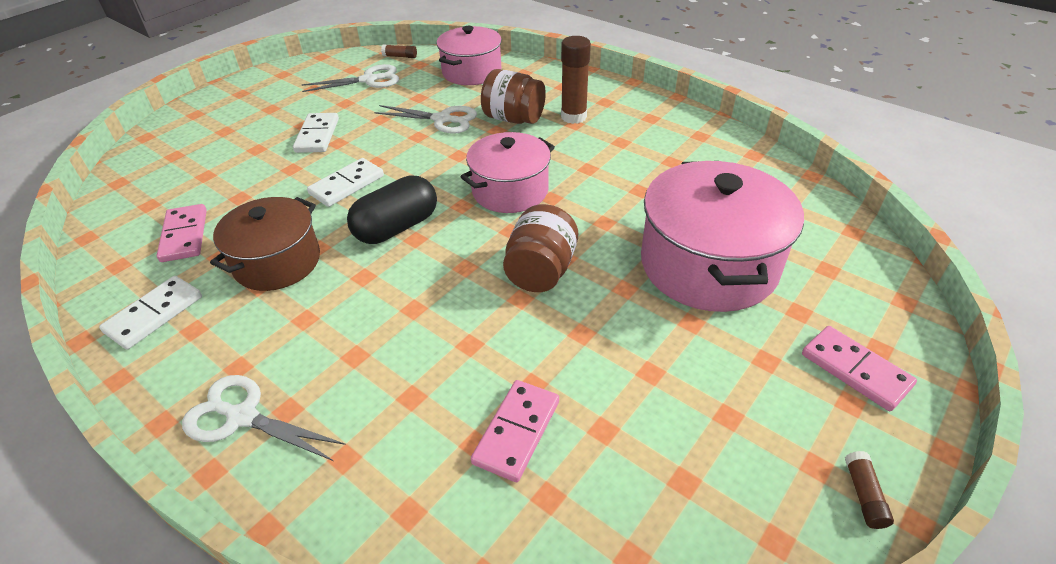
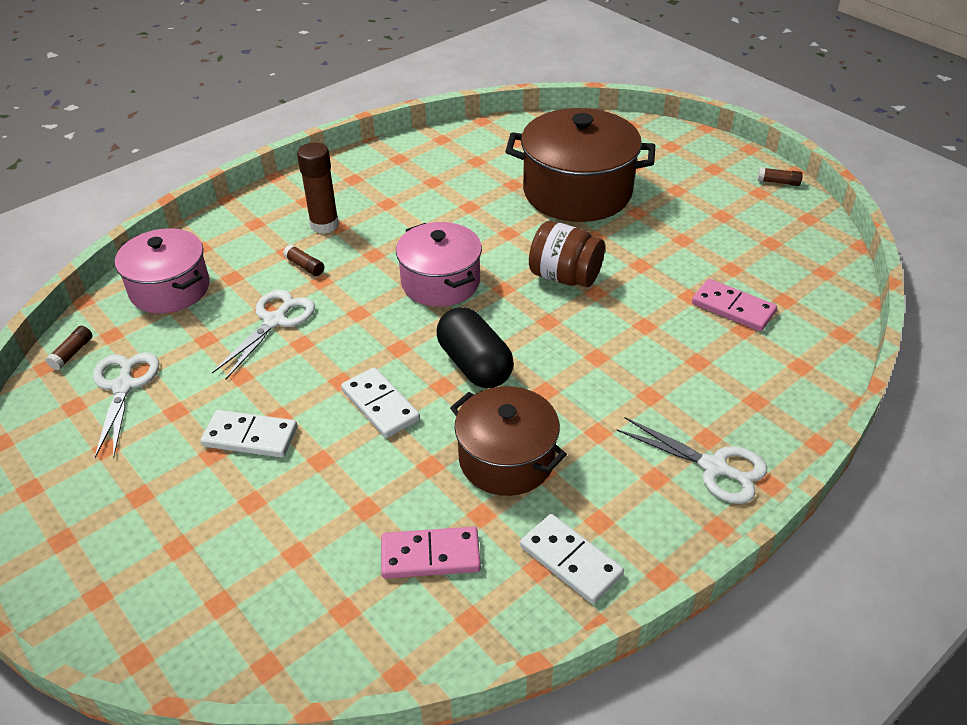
camera: 80 degrees left, 0 degrees up
white scissors [182,375,346,461] -> white scissors turned 90 degrees counterclockwise [616,417,767,504]
brown jar [481,69,546,124] -> brown glue stick [283,244,324,276]
pink pot [641,161,804,312] -> brown pot [505,108,655,222]
pink domino [802,326,917,411] -> none

